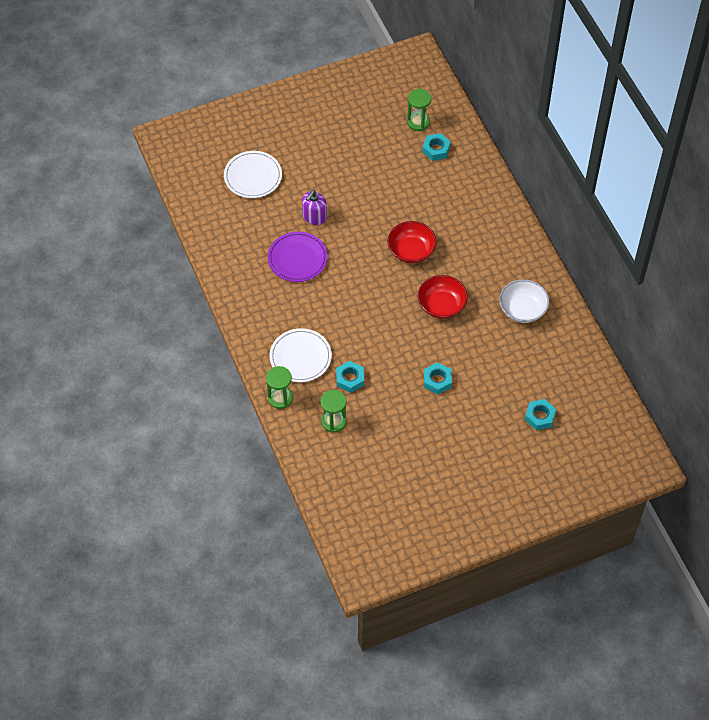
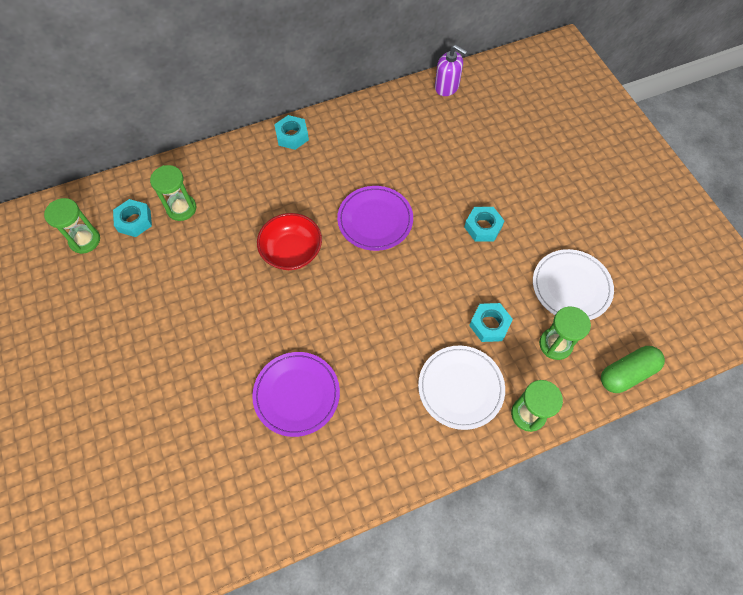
camera: 90 degrees left, 5 degrees up
white plate [224,151,282,198] -> white plate moved to [533,249,614,320]
purple soap dispenser [302,190,327,225] -> purple soap dispenser moved to [435,45,467,96]
red bowl [418,275,468,319] -> purple plate [337,186,413,251]
white bowl [499,279,549,323] -> none
turquoise nut [525,399,556,430] -> turquoise nut moved to [274,115,309,150]
none -> green hourglass [150,165,196,221]
none -> green capsule [601,346,665,393]

